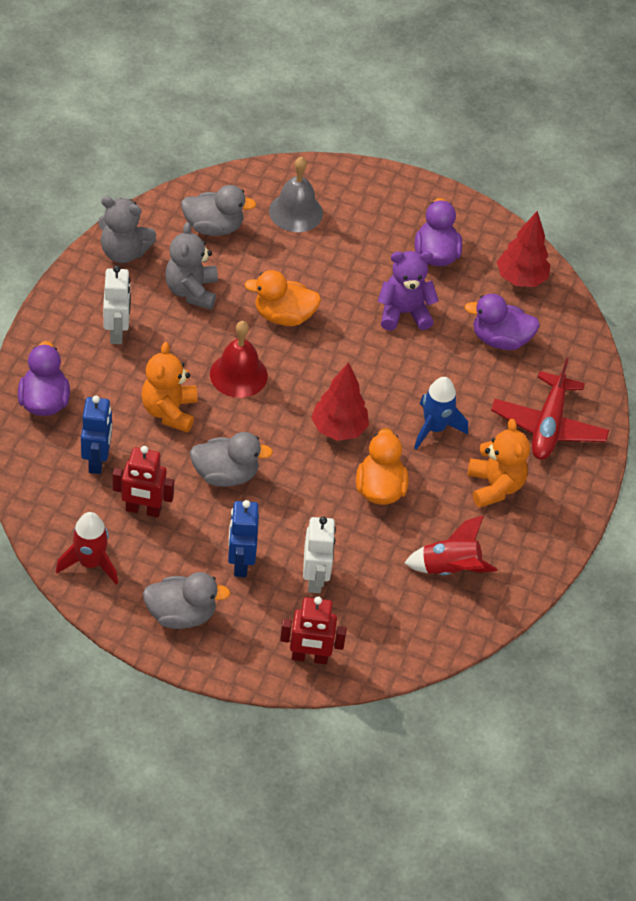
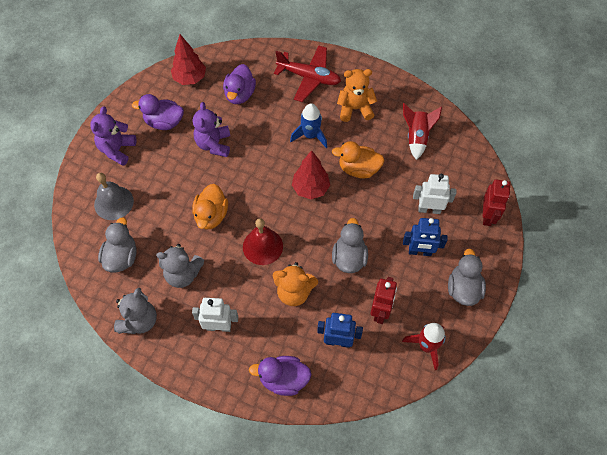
camera: 80 degrees left, 10 degrees up
none -> purple teddy bear [90,106,136,166]

